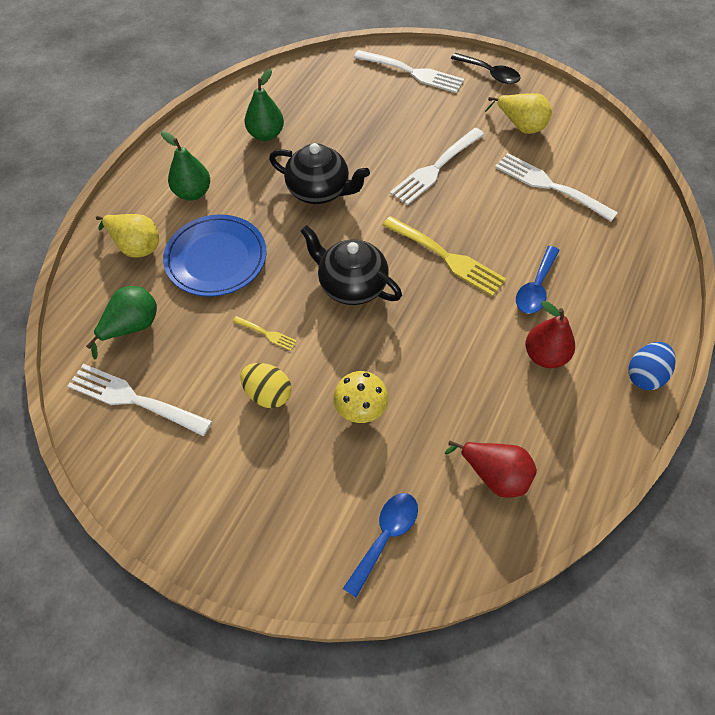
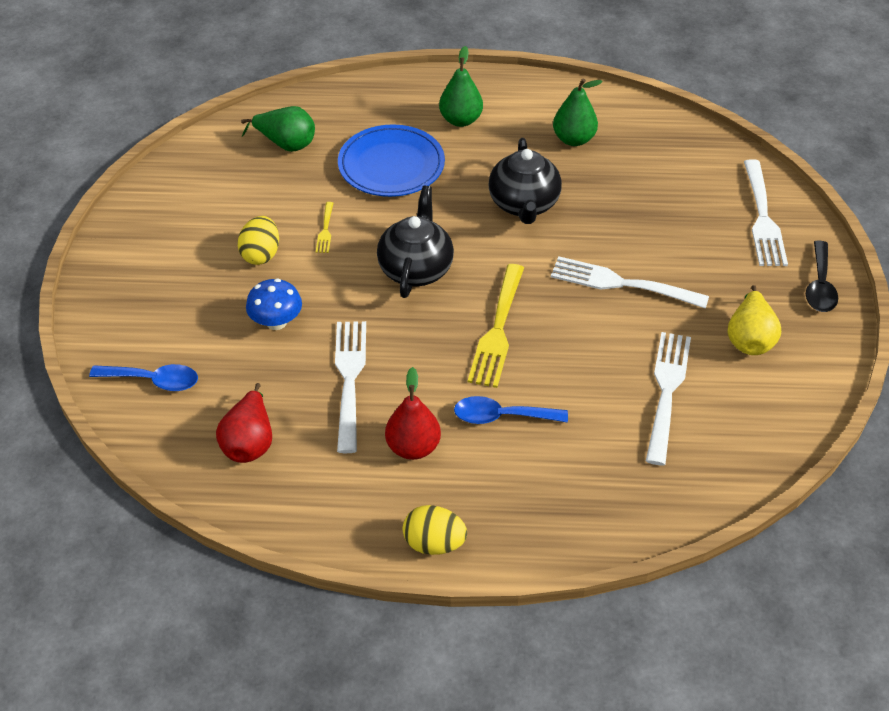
camera: 65 degrees right, 10 degrees down
white fork [68,364,212,436] -> white fork moved to [335,321,366,453]
yellow pear [96,214,159,258] -> none
yellow mushroom [333,371,389,423] -> blue mushroom [246,278,302,330]
blue egg [629,342,676,390] -> yellow egg [403,505,467,555]

